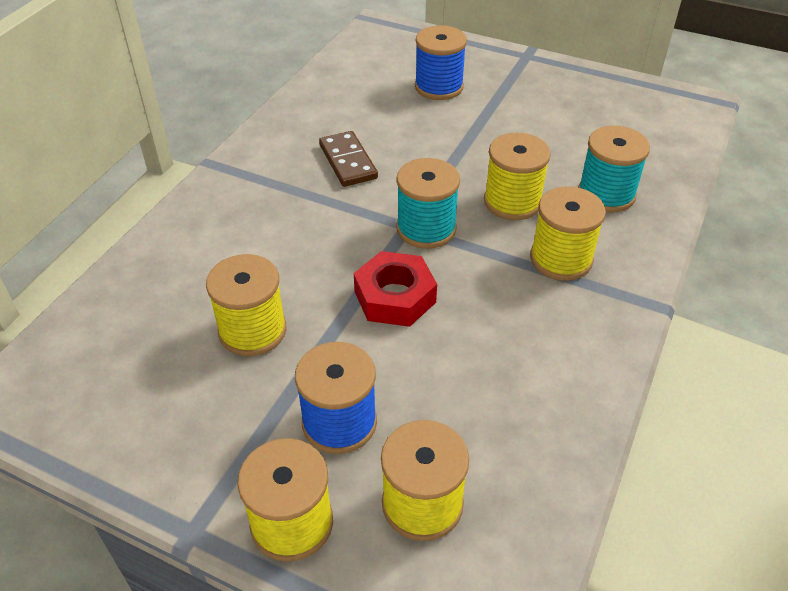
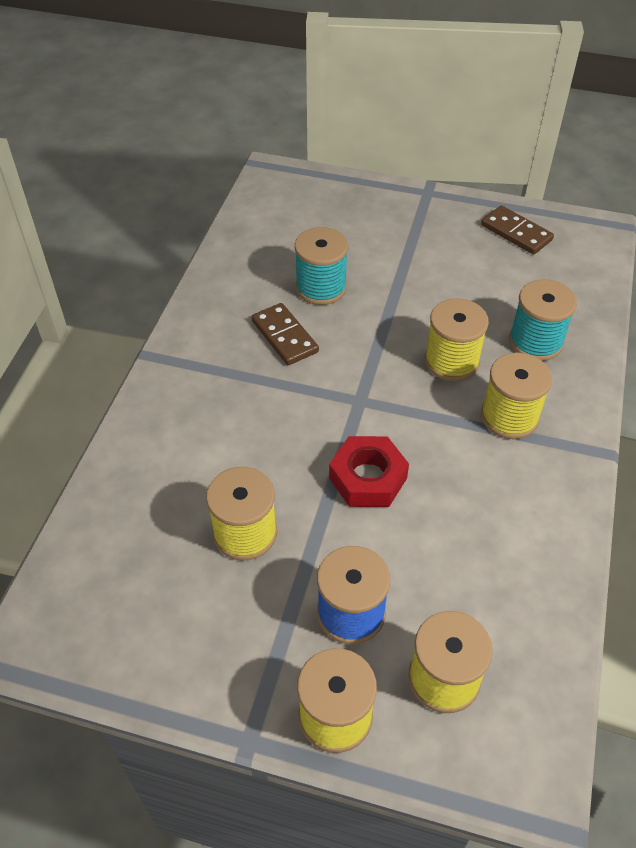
camera: 10 degrees left, 5 degrees up
turquoise spool [396,158,460,249] -> turquoise spool moved to [295,227,348,305]
blue spool [415,25,467,100] -> none
none -> brown domino [481,205,554,254]

